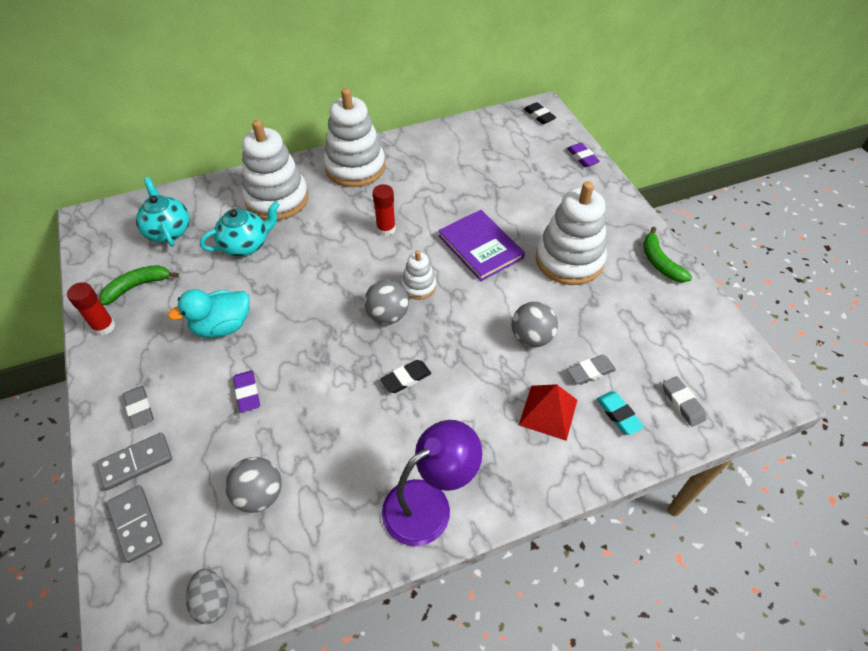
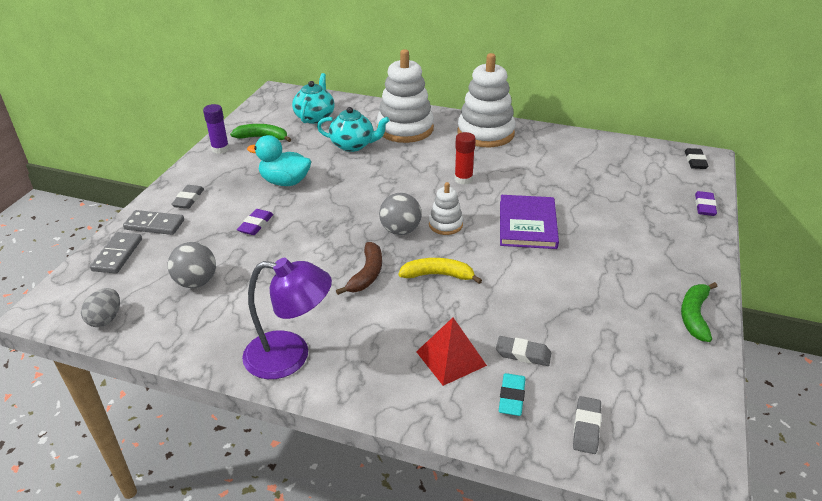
camera: 40 degrees right, 15 degrees down
red glue stick [67,282,115,336] -> purple glue stick [203,104,229,154]
black eraser [380,360,431,393] -> brown banana [336,242,382,295]
grey ball [512,302,558,347] -> none
white stacking toy [536,181,607,285] -> none
none -> yellow banana [398,258,482,284]

